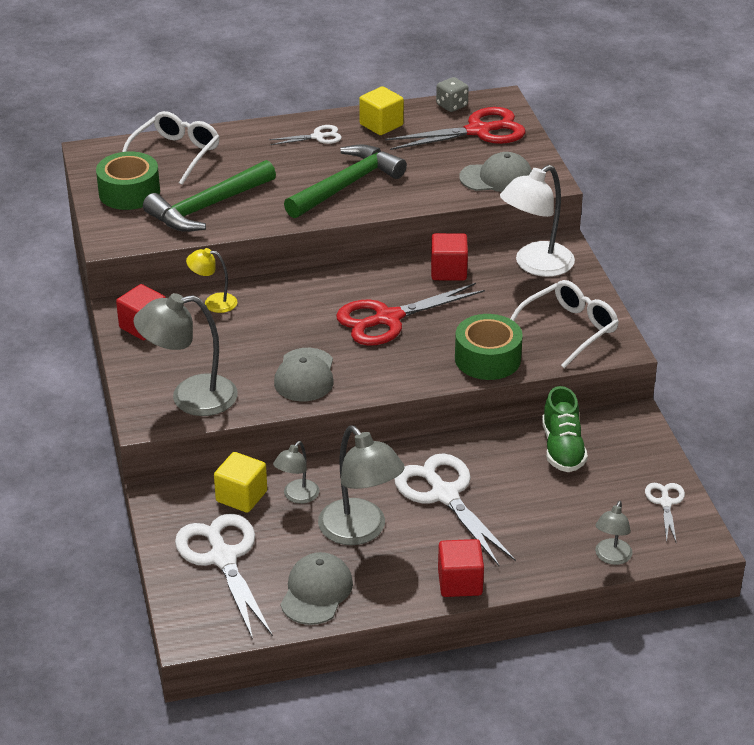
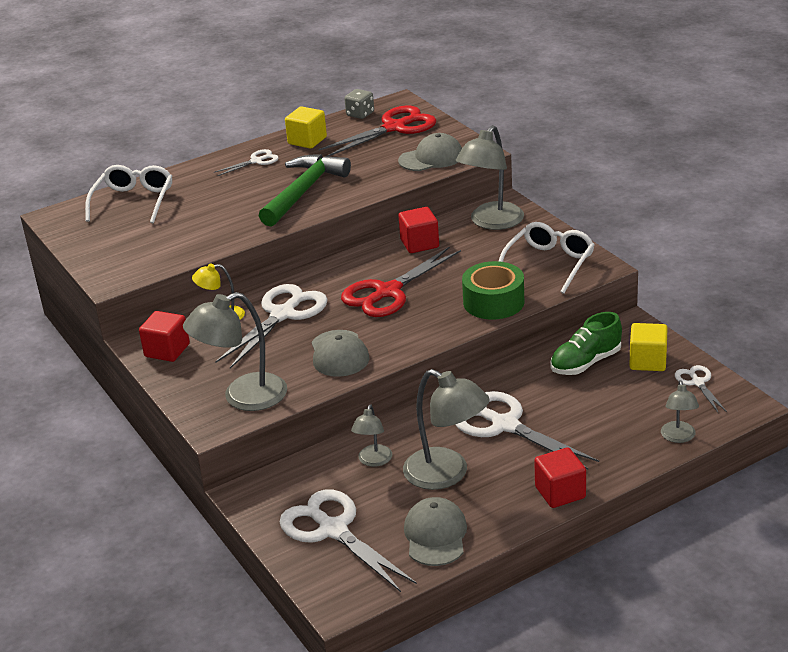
camera: 15 degrees left, 5 degrees down
green tape [96,152,160,210] -> none
green hammer [143,160,276,232] -> none
yellow cube [214,452,267,513] -> yellow cube moved to [629,323,668,371]
white lamp [500,165,575,277] -> grey lamp [456,125,524,230]
green shoe [542,386,588,472] -> green shoe turned 75 degrees clockwise [550,312,622,375]
none -> white scissors [215,284,328,369]

